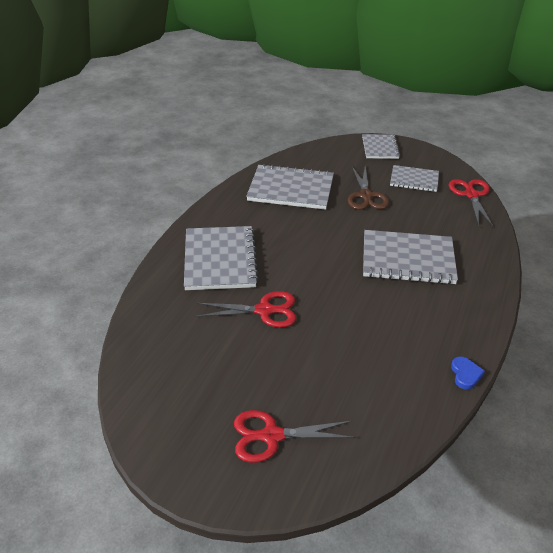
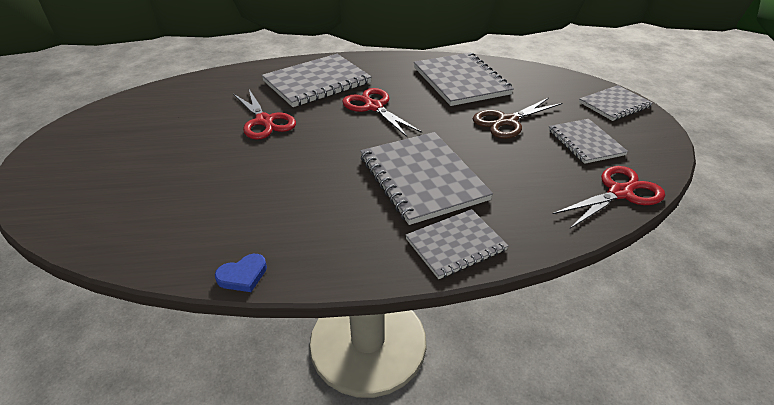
camera: 60 degrees right, 0 degrees up
red scissors [234,410,356,463] -> red scissors moved to [342,88,422,138]
none -> grey notebook [406,209,508,279]

